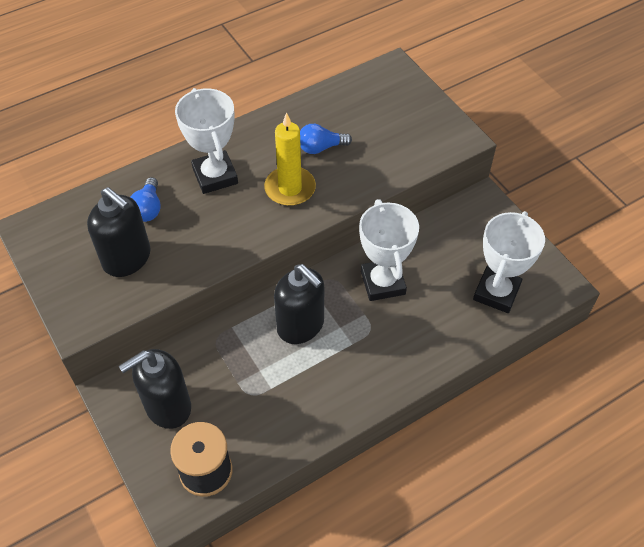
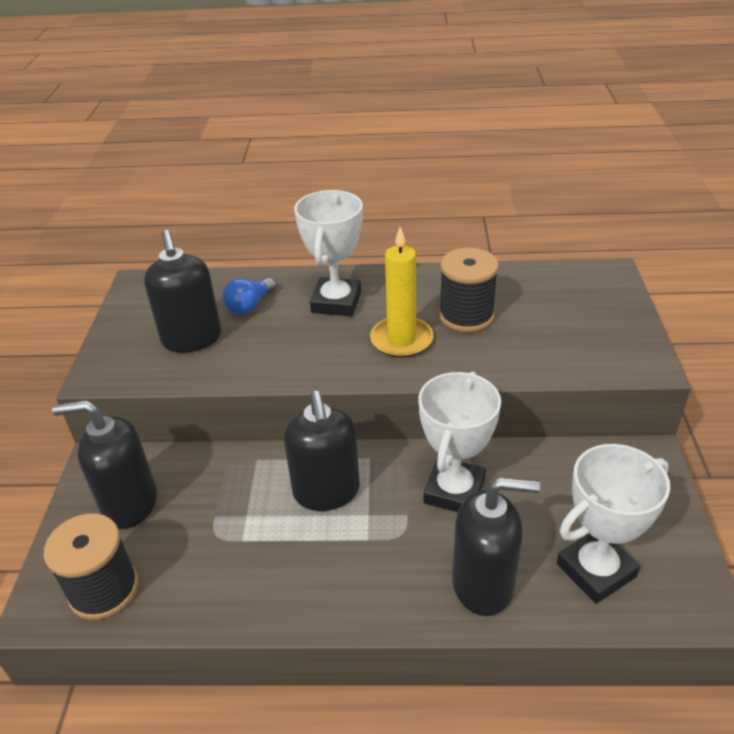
camera: 35 degrees right, 15 degrees down
blue light bulb [300,124,352,154] -> black spool [439,248,499,332]
none -> black soap dispenser [452,477,540,616]

